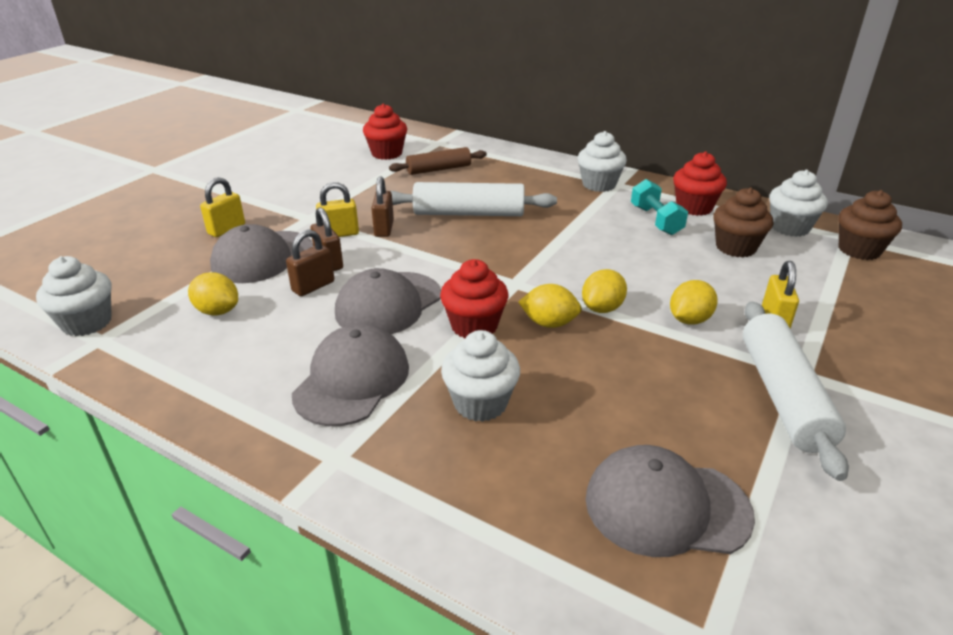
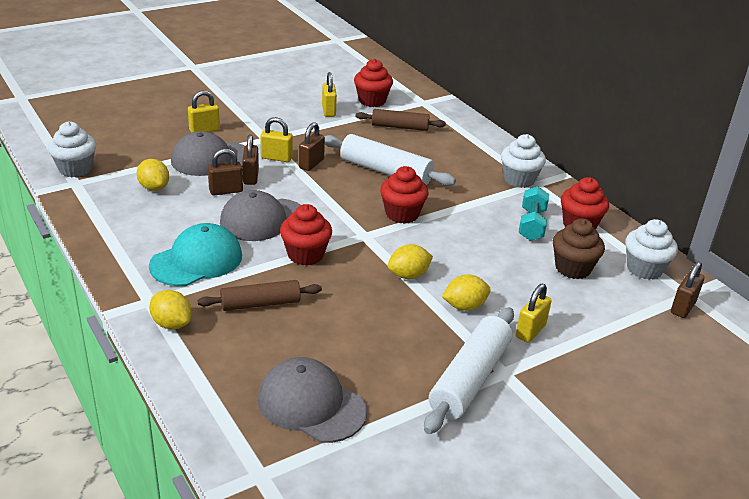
camera: 25 degrees right, 0 degrees up
grey cap [292,324,409,426] -> turquoise cap [149,223,242,286]
white cupcake [441,330,520,422] -> brown rolling pin [197,280,322,311]
yellow lemon [519,284,582,328] -> yellow lemon moved to [149,290,192,329]
brown cupcake [838,190,902,260] -> brown padlock [671,261,704,318]
none -> yellow padlock [322,72,337,117]
none -> red cupcake [380,166,429,224]

